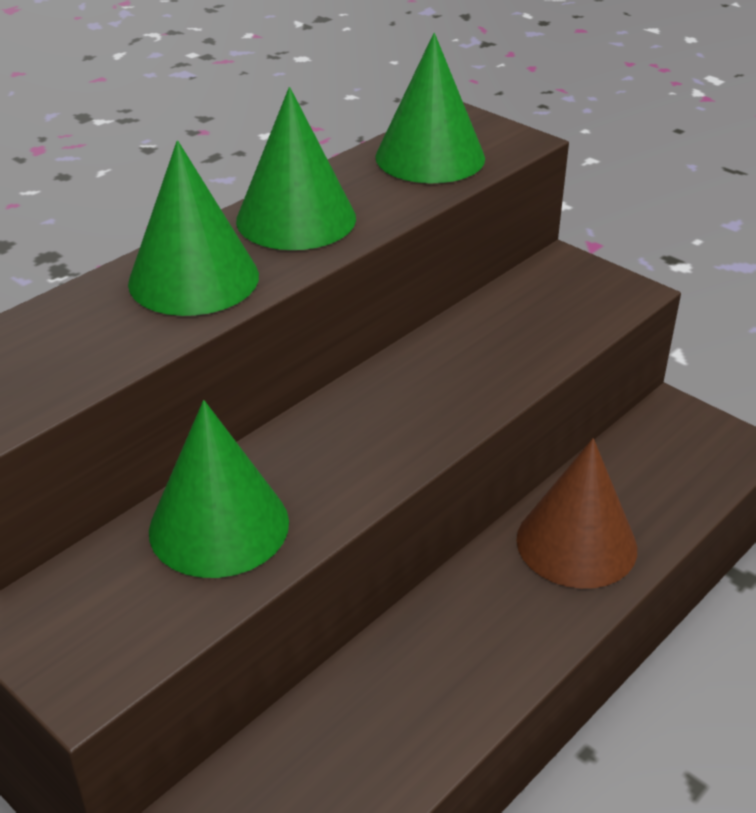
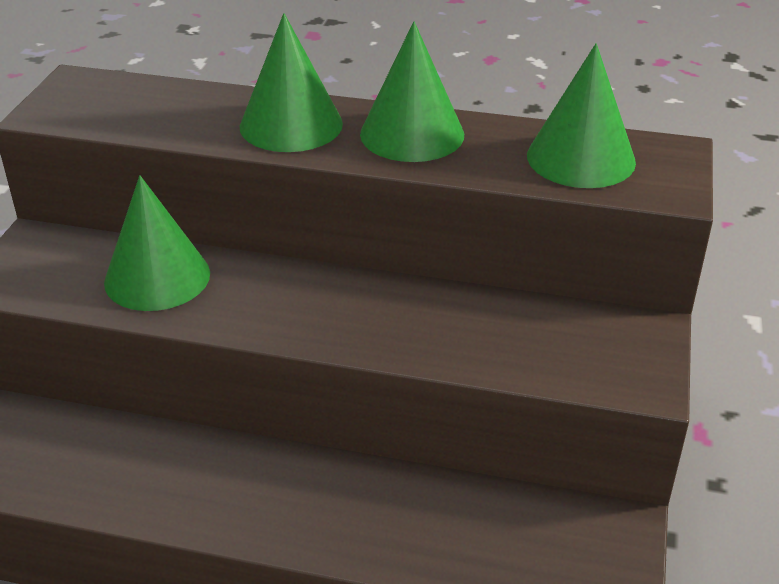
camera: 60 degrees right, 0 degrees up
brown cone [516,438,637,589] -> none

